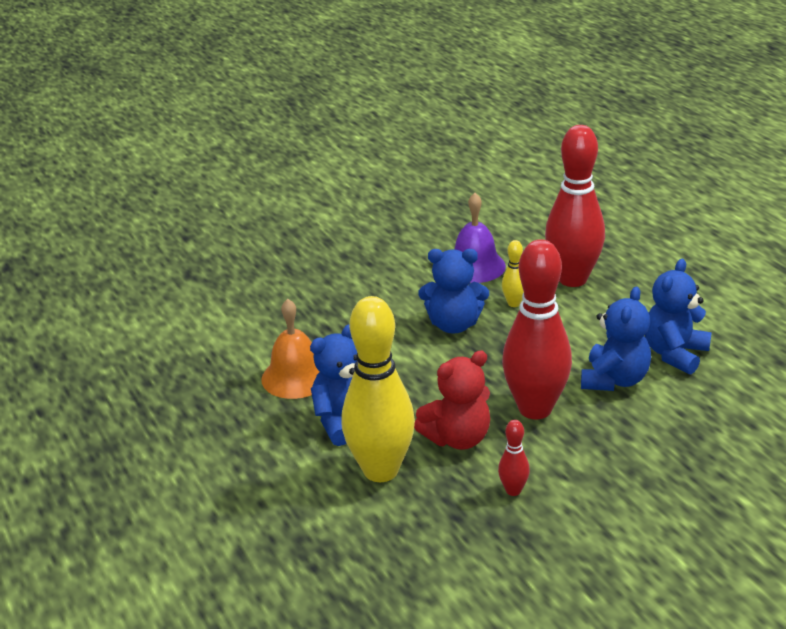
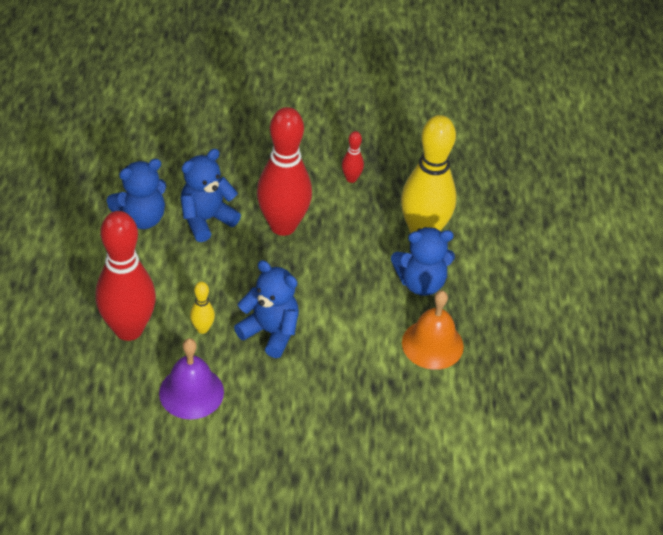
camera: 155 degrees left, 15 degrees up
red teddy bear [414,350,490,450] -> none

